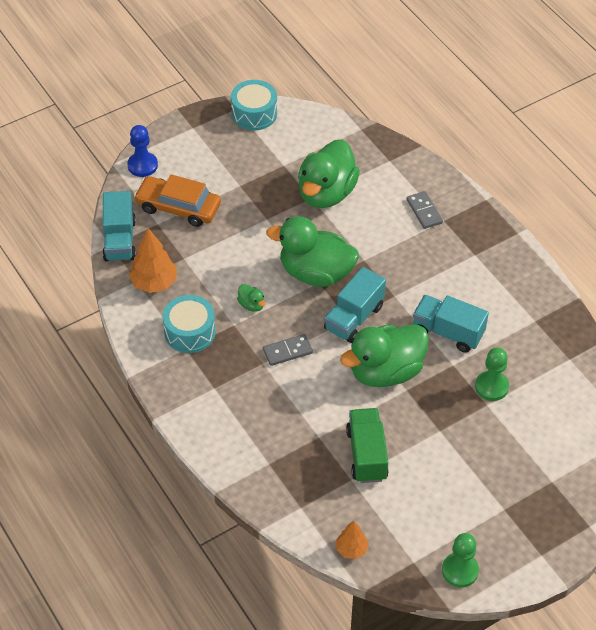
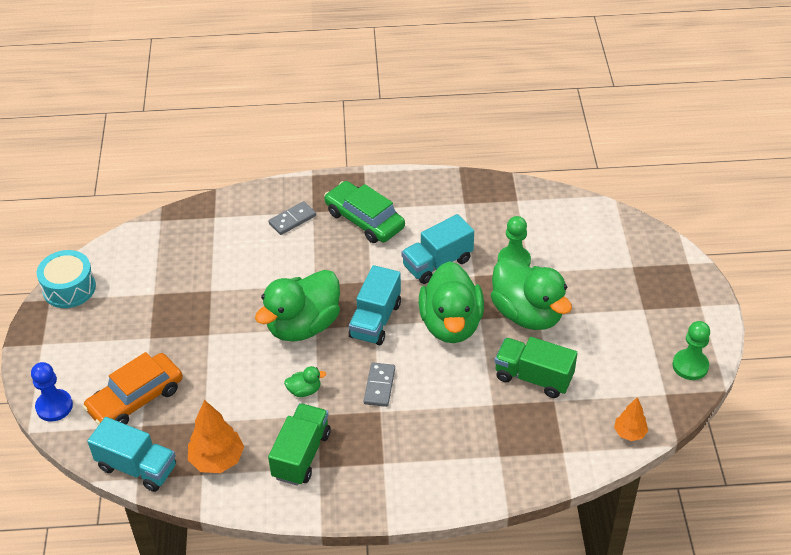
camera: 60 degrees left, 5 degrees down
turquoise drum [162,295,216,353] -> green truck [268,403,330,486]
green duck [298,140,360,208] -> green duck moved to [491,257,572,330]
turquoise truck [324,267,386,343] -> turquoise truck turned 45 degrees clockwise [349,265,401,345]
grey domino [407,191,443,229] -> grey domino turned 45 degrees counterclockwise [268,201,316,235]
none -> green car [324,181,405,243]

